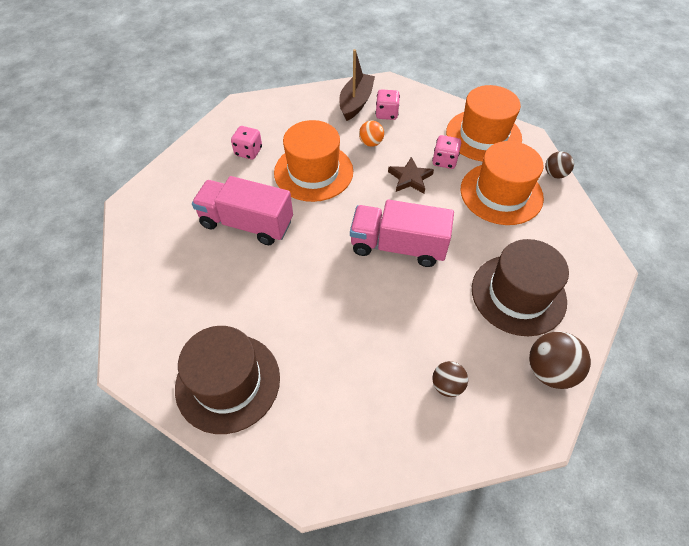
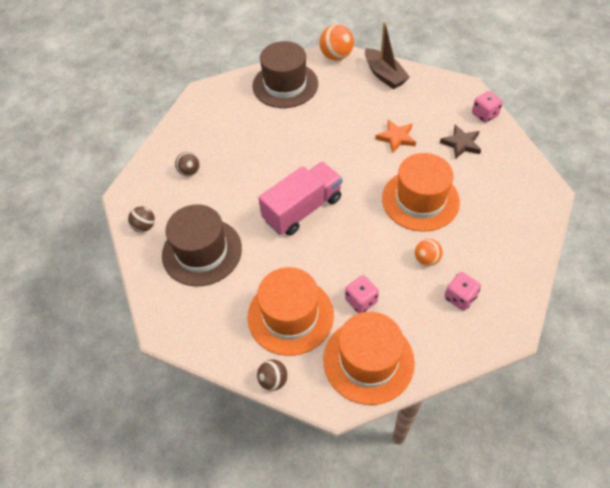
camera: 130 degrees right, 0 degrees up
pink truck [192,176,293,245] -> orange star [375,120,416,154]
pink dice [231,126,262,160] -> pink dice moved to [472,91,503,123]
brown boat [339,49,375,121] -> brown boat moved to [365,22,410,89]
brown star [388,157,434,193] -> brown star moved to [440,125,481,159]
brown ball [529,331,591,389] -> brown ball [128,206,155,232], size x0.62
none -> orange ball [319,24,354,61]

